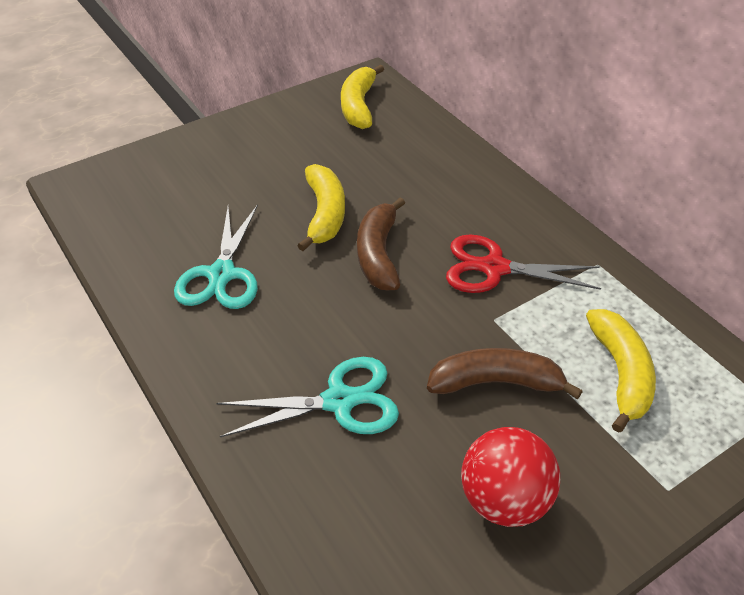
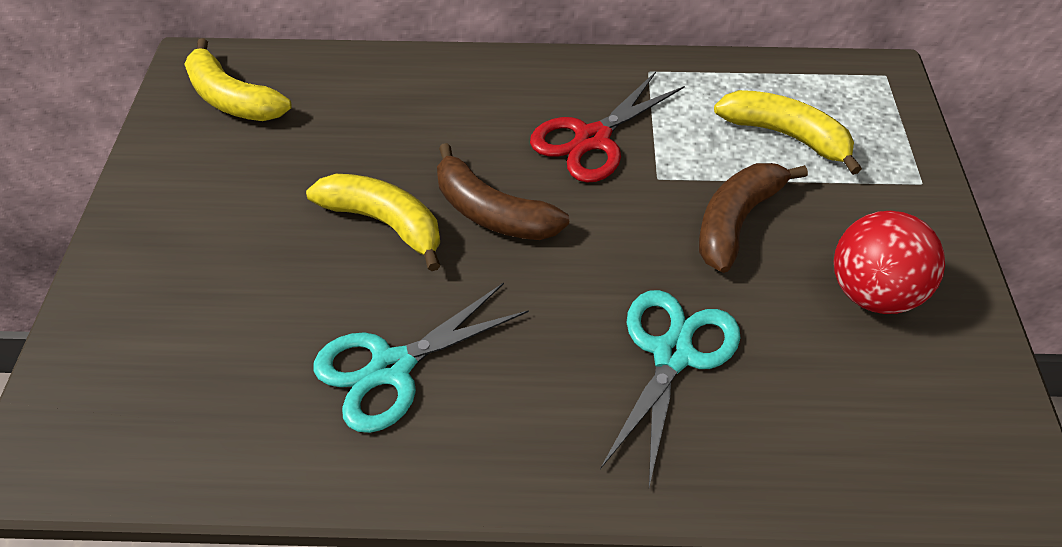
camera: 55 degrees left, 5 degrees up
turquoise scissors [174,204,258,309] -> turquoise scissors turned 105 degrees clockwise [314,283,529,433]

